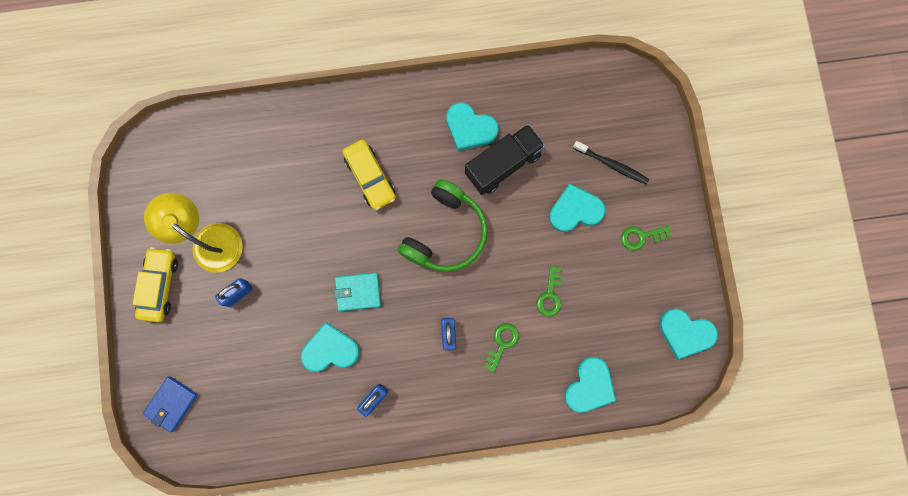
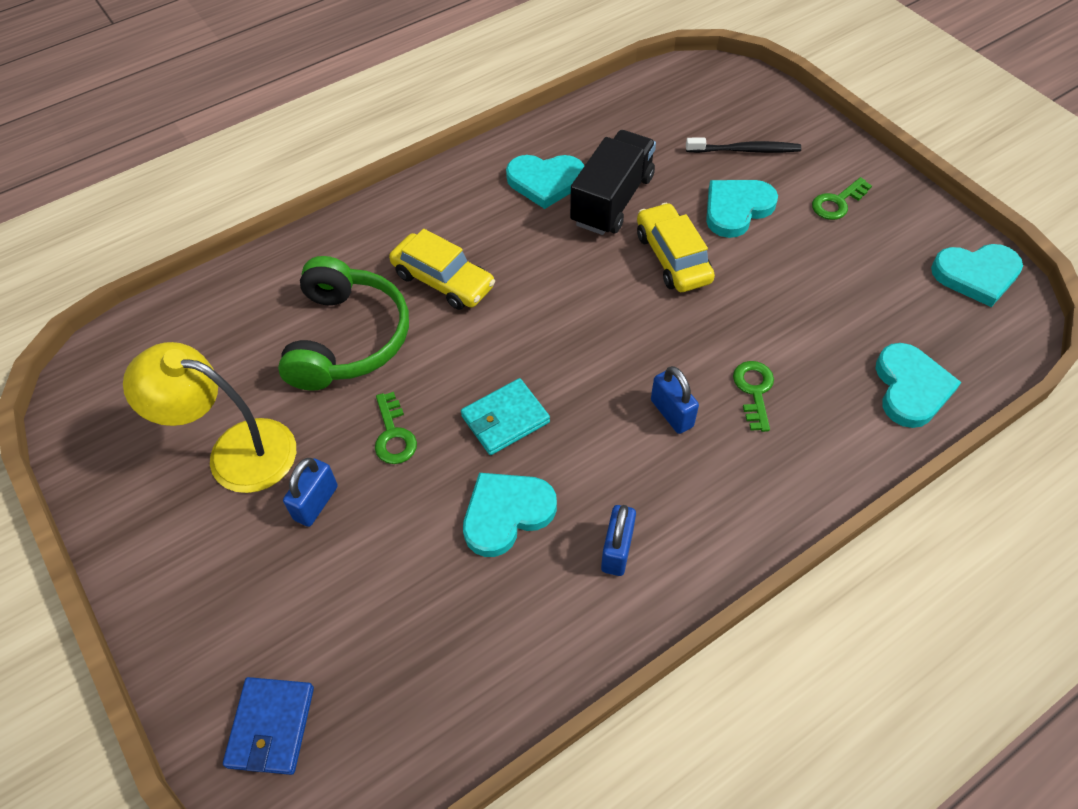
camera: 25 degrees left, 25 degrees down
yellow car [132,247,178,322] -> yellow car moved to [637,203,715,292]
green headphones [398,179,488,272] -> green headphones moved to [278,256,409,391]
green key [536,266,562,317] -> green key moved to [375,392,417,464]

